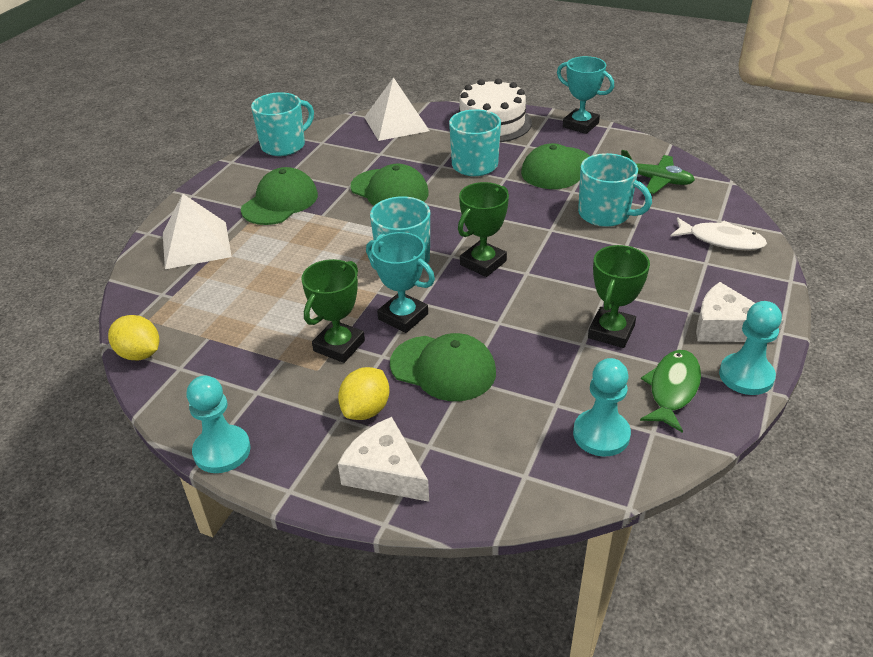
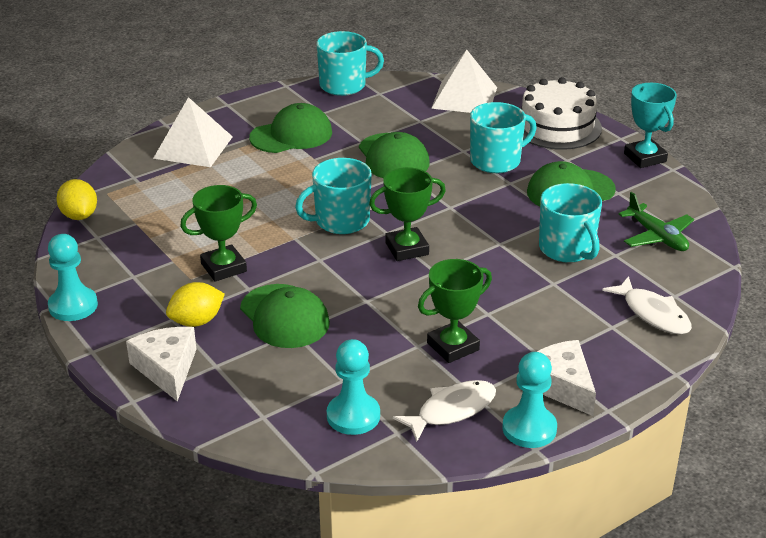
camera: 30 degrees right, 5 degrees down
turquoise trophy [366,232,435,333] -> none
green fish [640,350,701,433] -> white fish [393,380,496,442]

